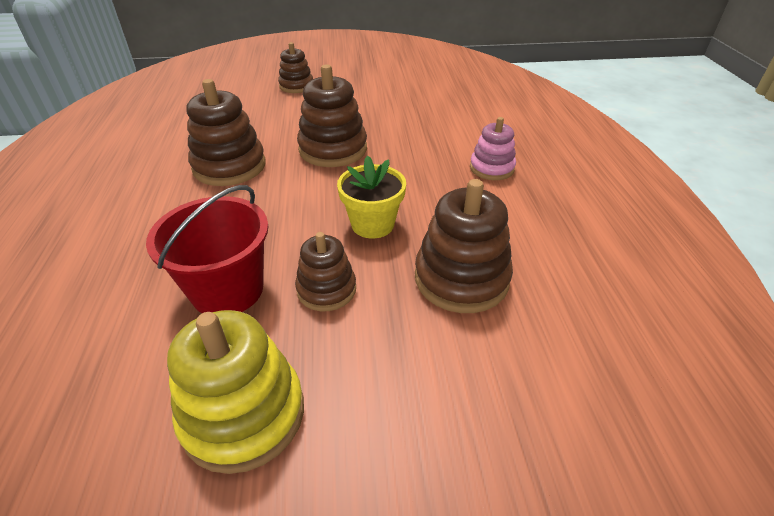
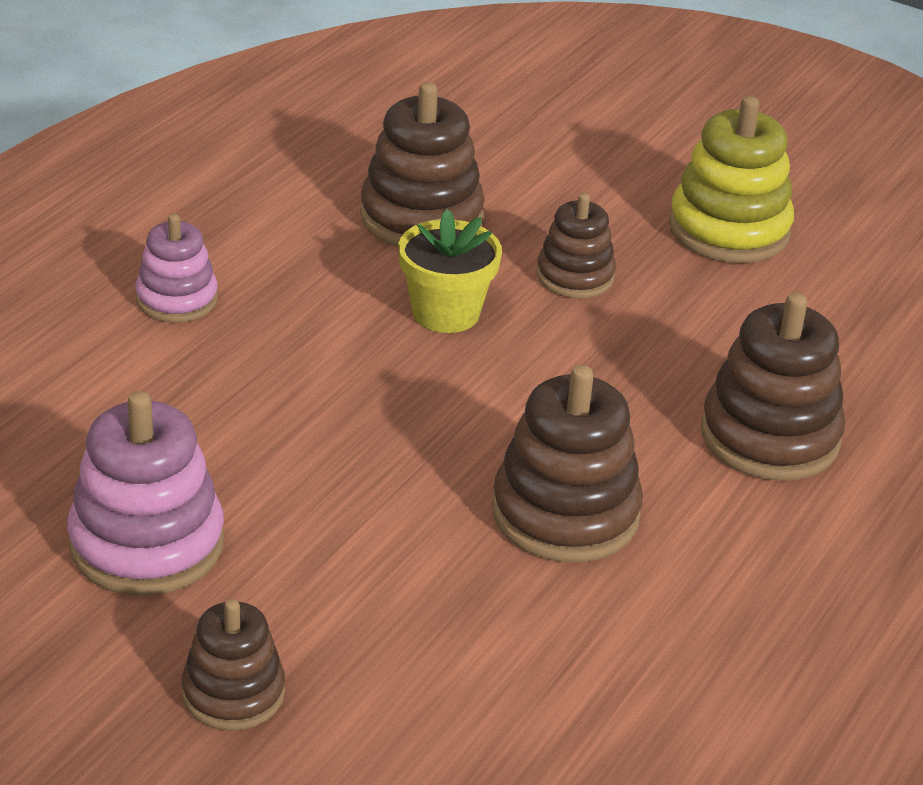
camera: 145 degrees left, 5 degrees down
red bucket [146,185,268,313] -> none
brown stacking toy [297,64,367,167] -> brown stacking toy moved to [701,293,845,481]
none -> pink stacking toy [67,391,224,595]

